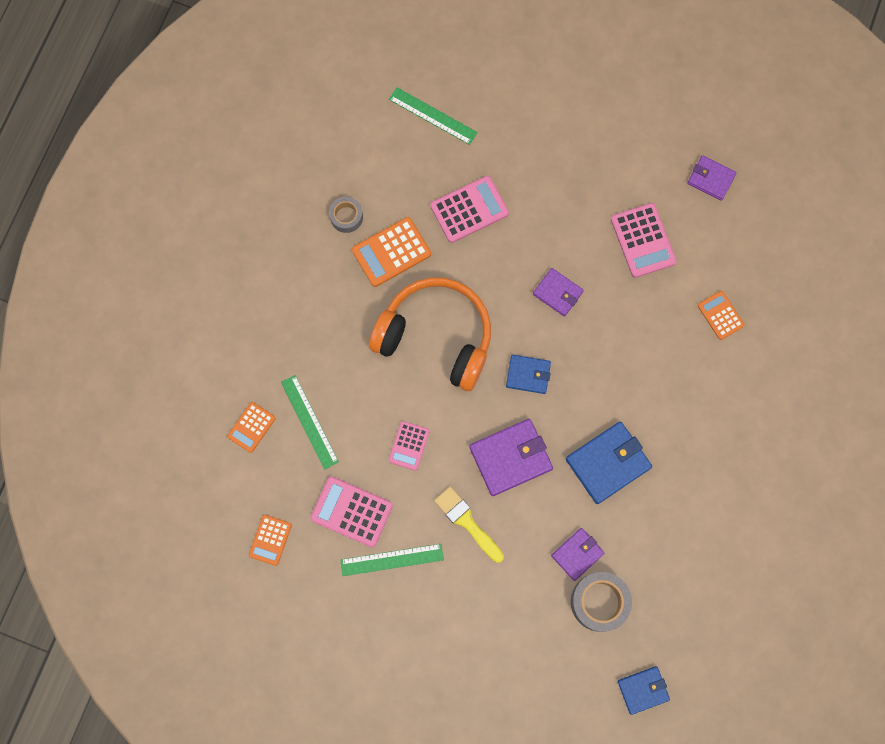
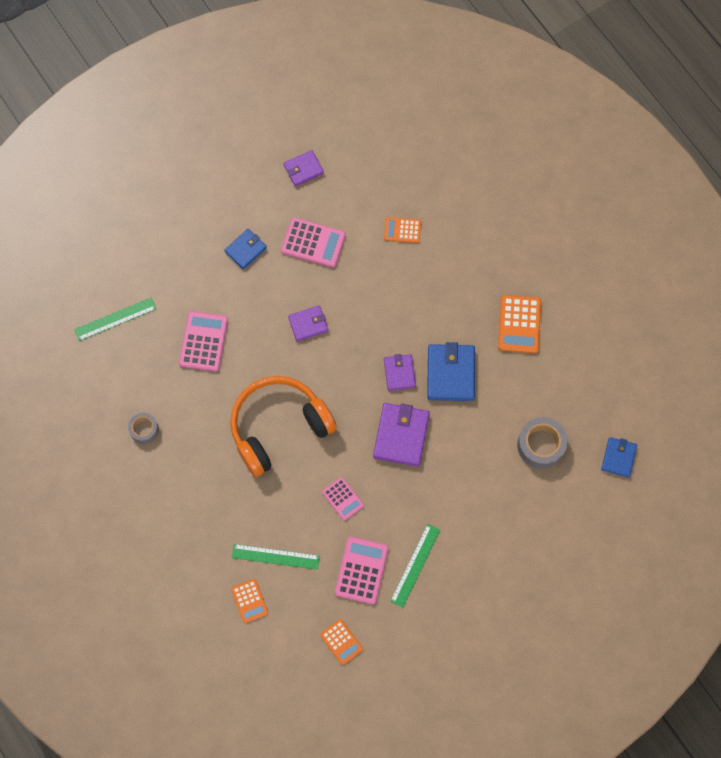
camera: 55 degrees left, 5 degrees down
pink calculator [310,476,393,547] -> pink calculator turned 135 degrees clockwise [335,537,388,604]
orange calculator [352,217,431,287] -> orange calculator moved to [498,295,541,353]
yellow brush [434,486,504,563] -> none
blue wallet [506,355,551,394] -> blue wallet moved to [224,229,267,269]
purple wallet [551,528,604,581] -> purple wallet moved to [384,354,416,391]

